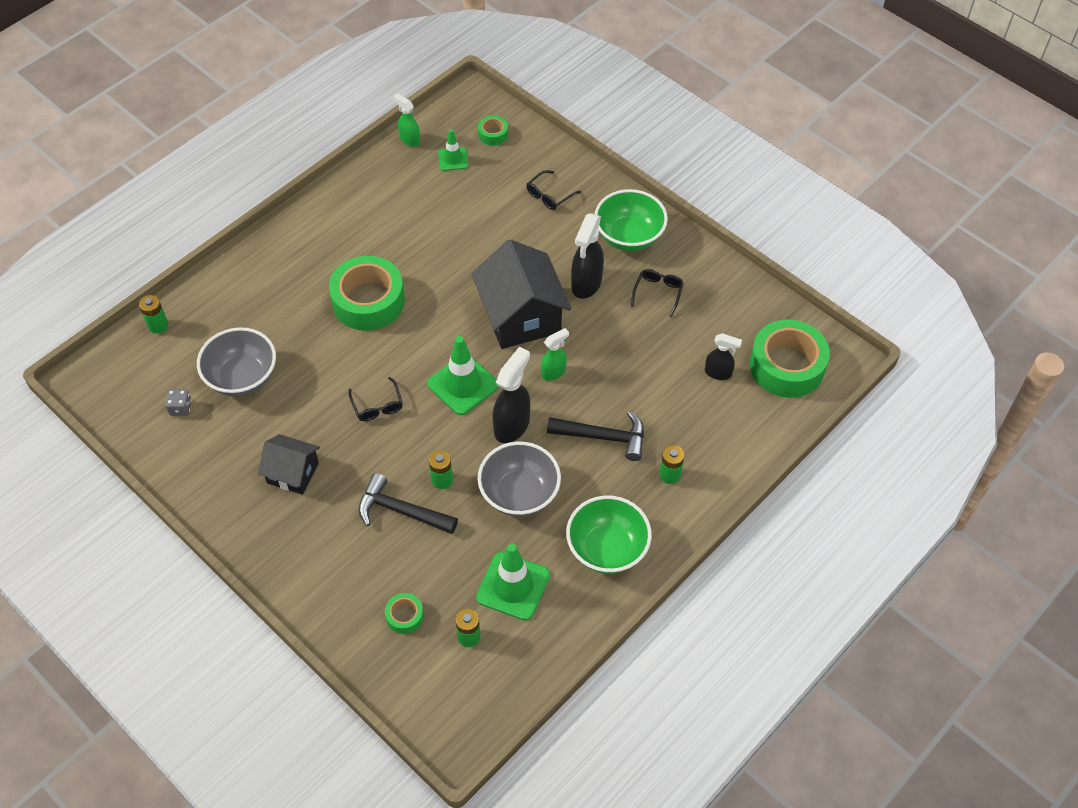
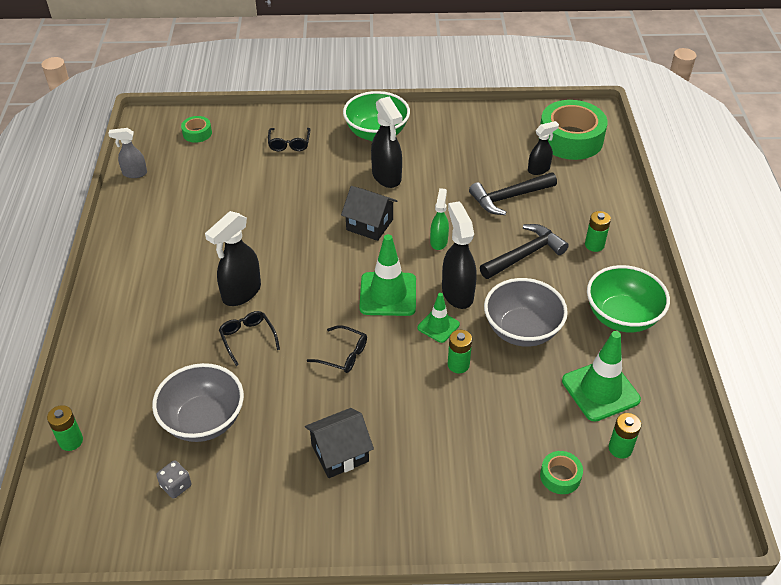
camera: 45 degrees left, 10 degrees down
green tape [329,256,405,331] -> black spray bottle [205,211,261,306]
black hammer [359,473,458,534] -> black hammer moved to [469,172,557,215]
green spray bottle [393,93,420,147] -> grey spray bottle [108,128,147,178]
green traffic cone [438,129,468,171] -> green traffic cone moved to [417,293,460,343]
black house [471,240,571,349] -> black house [341,186,397,241], size x0.57
black glasses [631,269,684,318] -> black glasses moved to [219,311,280,366]

